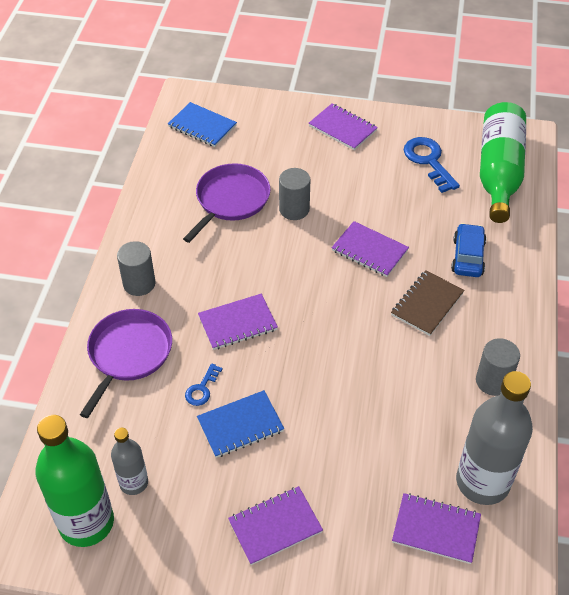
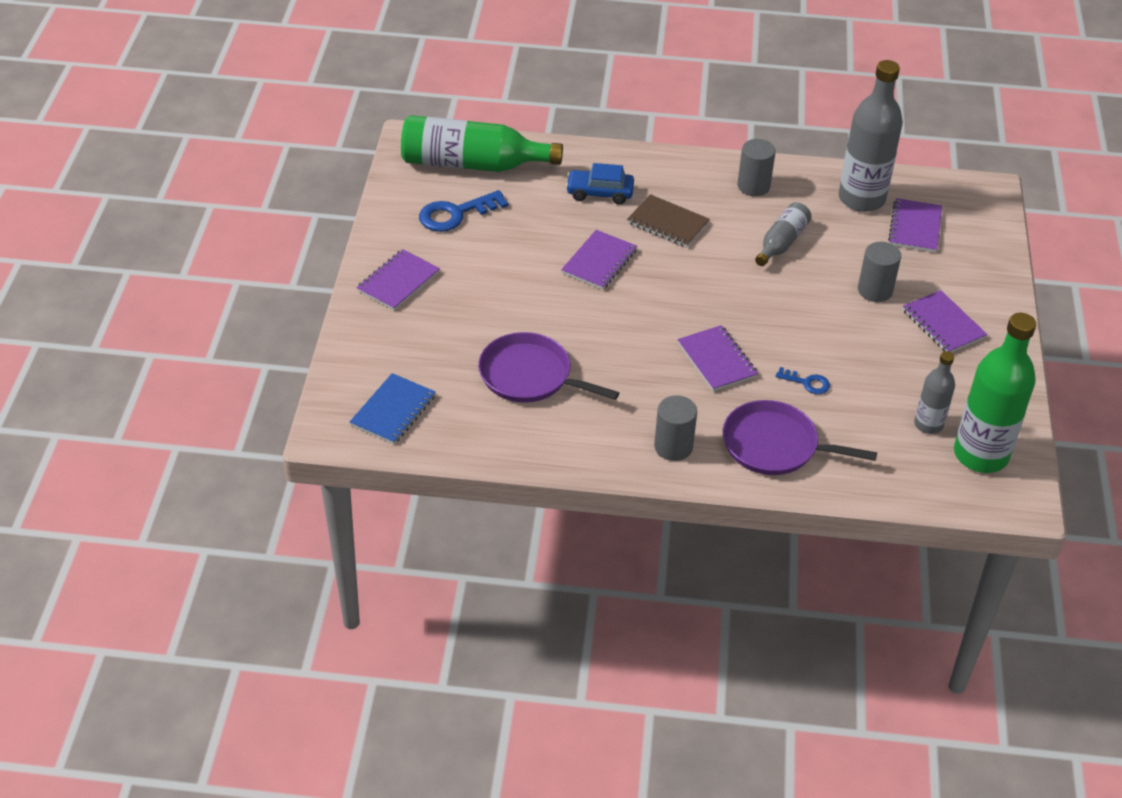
camera: 95 degrees left, 5 degrees down
blue notebook [197,390,284,458] -> none
grey cylinder [279,168,310,220] -> grey cylinder moved to [858,242,901,302]
none -> grey bottle [755,202,812,266]

